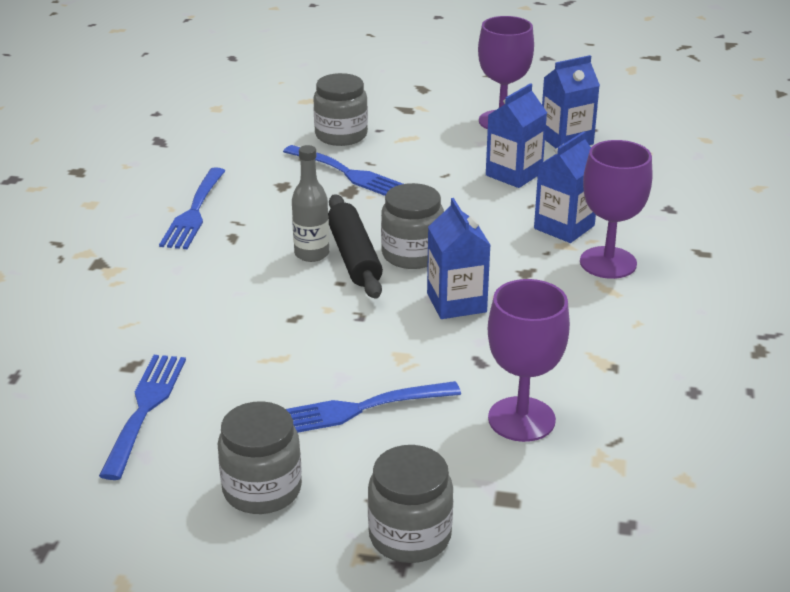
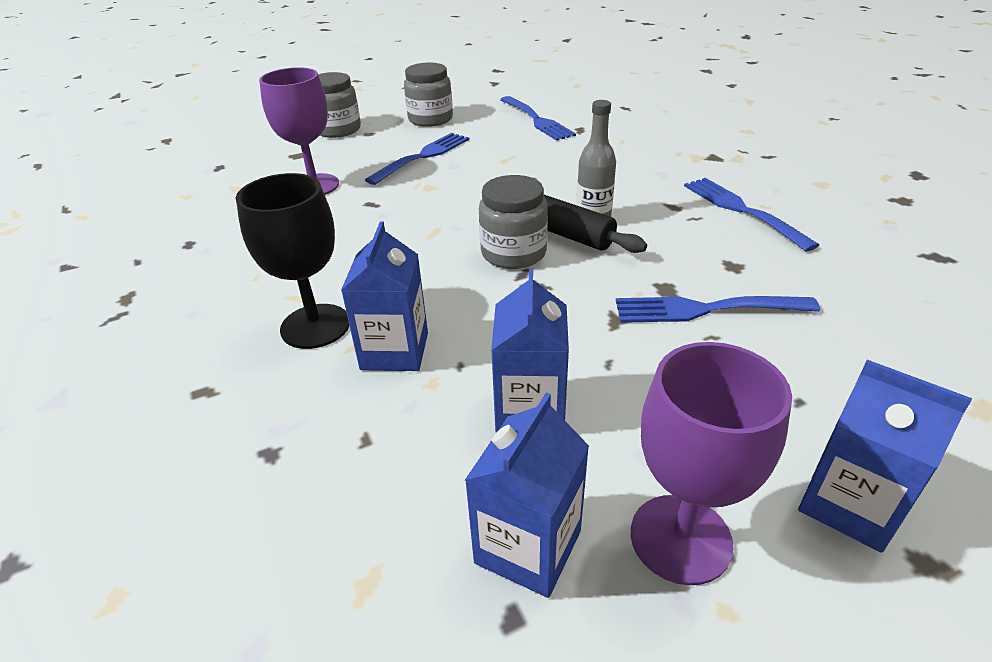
camera: 145 degrees right, 5 degrees up
grey jar [313,73,368,146] -> none
blue carton [427,198,490,319] -> blue carton moved to [798,360,972,553]
purple goblet [580,140,652,279] -> black goblet [236,173,349,349]

